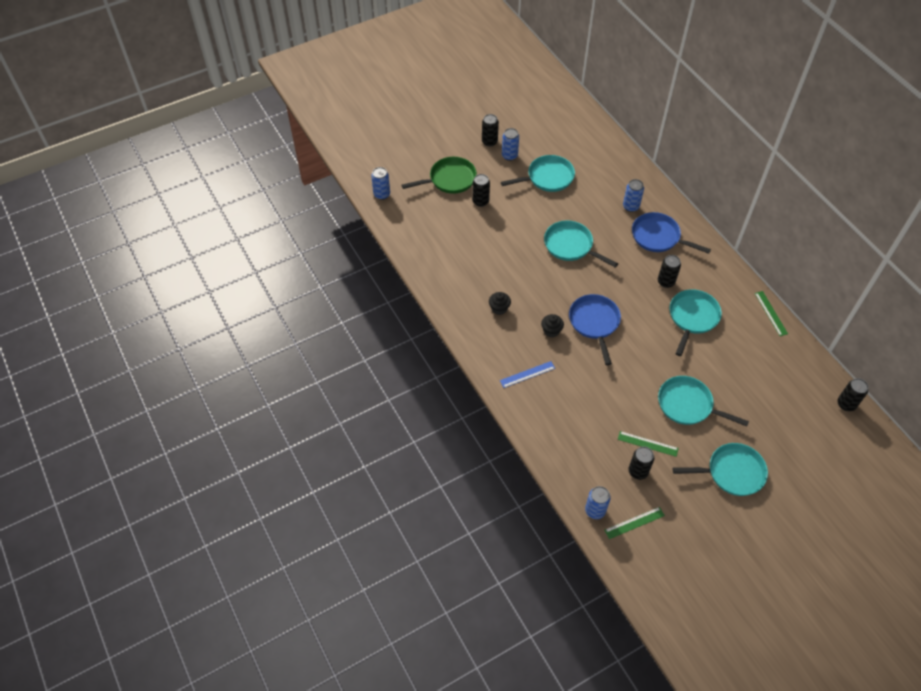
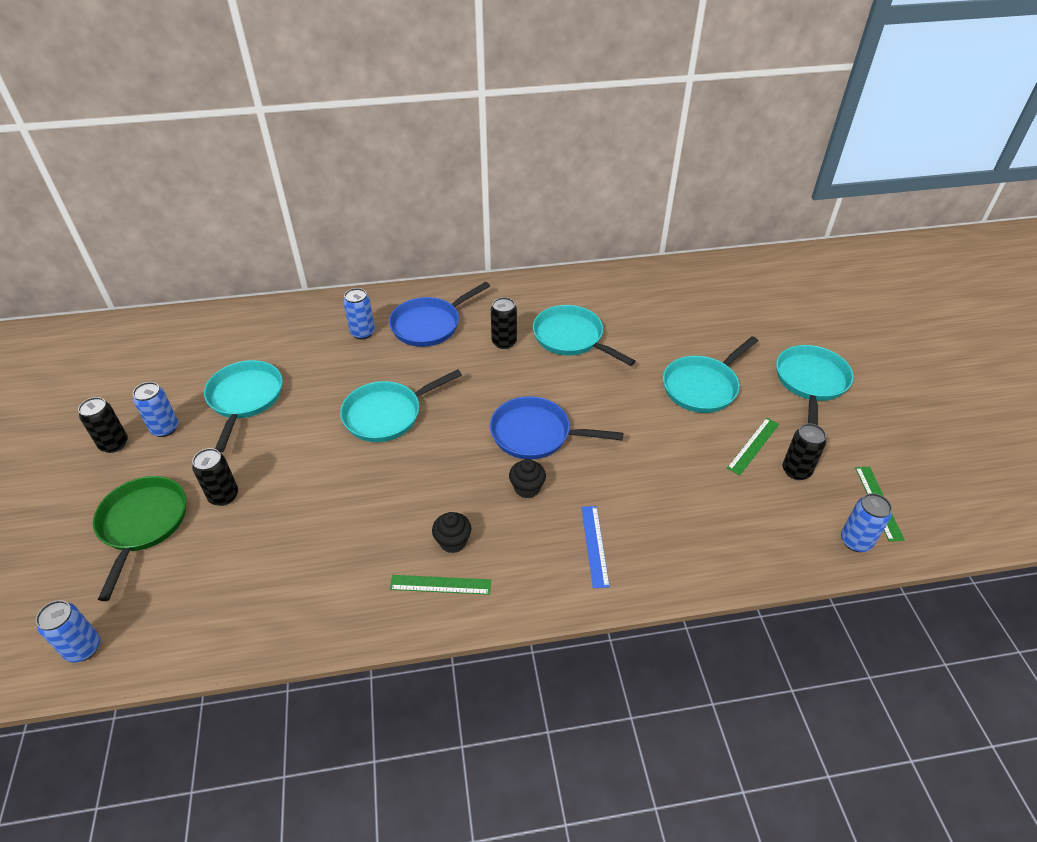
camera: 70 degrees left, 10 degrees down
green ruler [755,291,788,336] -> green ruler moved to [390,575,491,595]
black can [837,378,869,411] -> none

